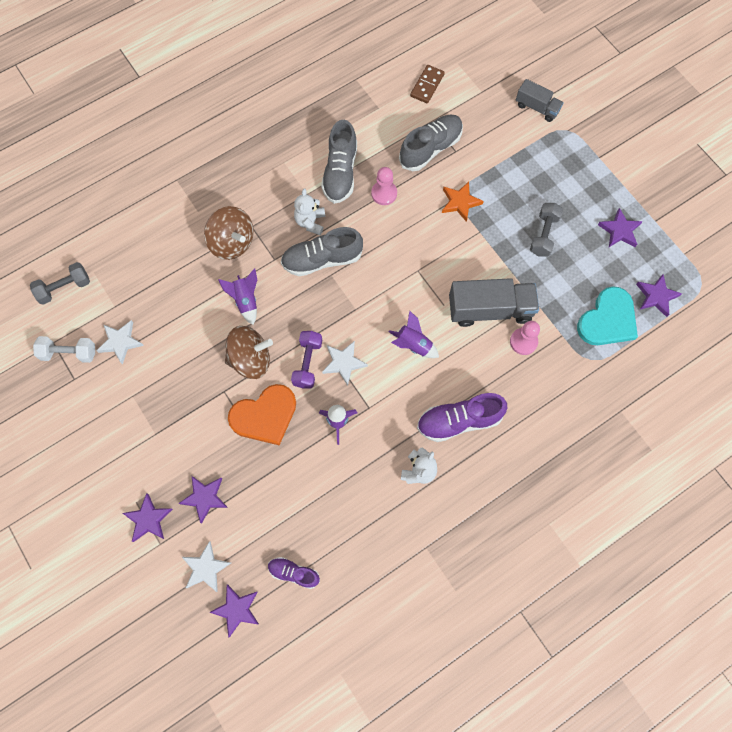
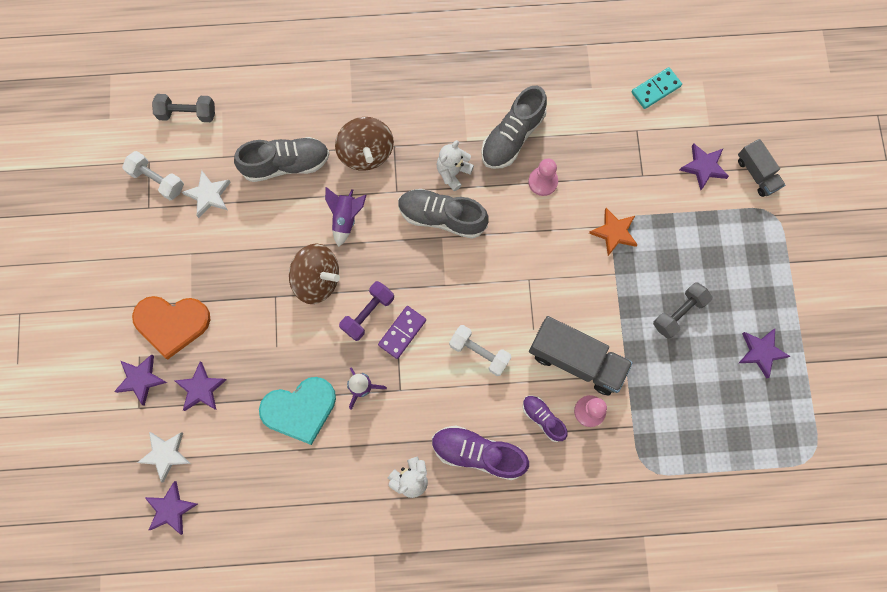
camera: 30 degrees right, 5 degrees up
orange heart [228,384,296,445] -> orange heart moved to [132,296,210,359]
purple shoe [268,557,320,589] -> purple shoe moved to [523,395,568,442]
white star [322,341,368,385] -> purple domino [378,306,426,359]
purple rocket [388,310,439,358] -> white dumbbell [449,325,511,376]
grey shoe [399,115,463,171] -> grey shoe moved to [234,137,330,182]
brown domino [410,65,445,103] -> turquoise domino [632,67,682,109]
turquoise heart [577,286,638,345] -> turquoise heart moved to [259,377,336,445]
purple star [636,274,682,317] -> purple star moved to [680,144,729,190]

